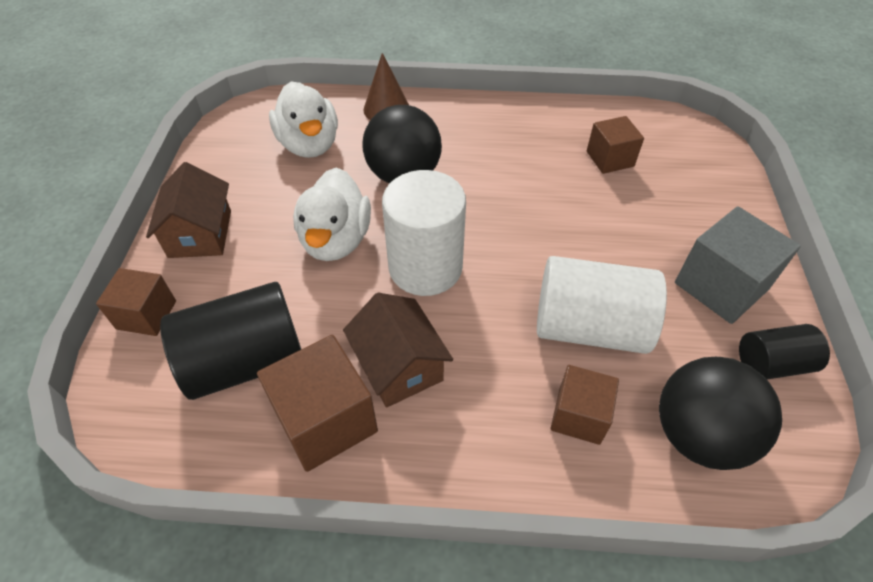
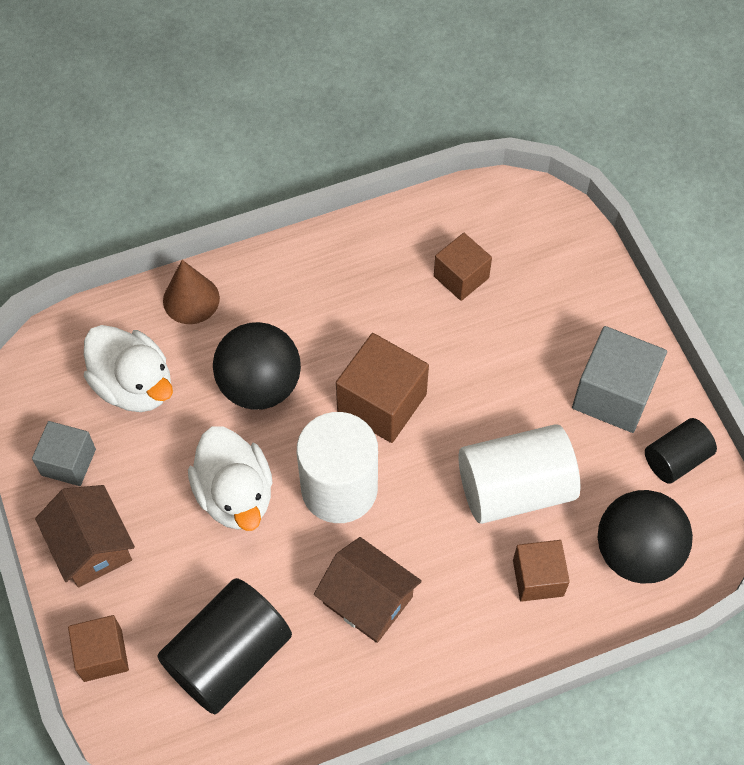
camera: 25 degrees left, 10 degrees up
brown cube [257,335,378,472] -> brown cube moved to [336,333,429,443]
none -> grey cube [32,421,96,486]

